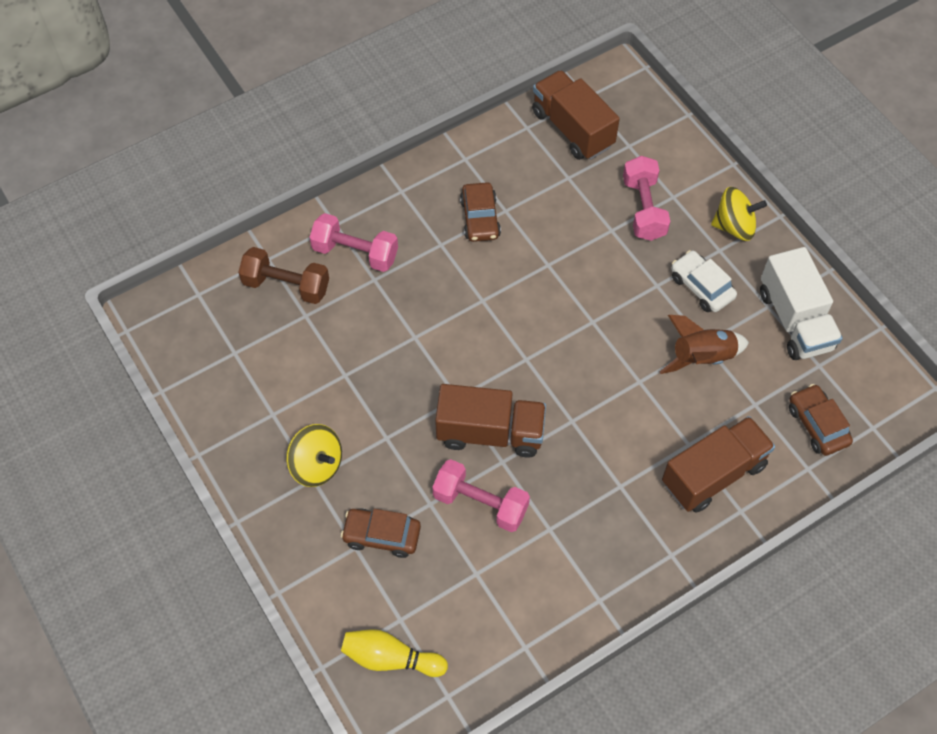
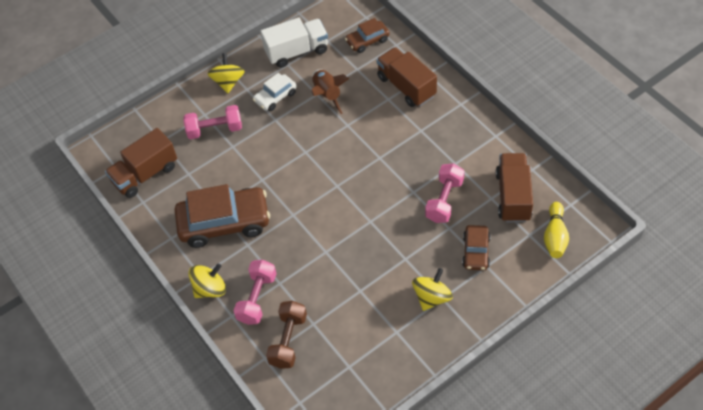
camera: 90 degrees left, 5 degrees down
brown truck [435,384,546,457] -> brown truck moved to [496,153,533,222]
brown car [460,182,501,242] -> brown car [175,184,270,248], size x1.92
none -> yellow spinning top [189,263,226,298]

